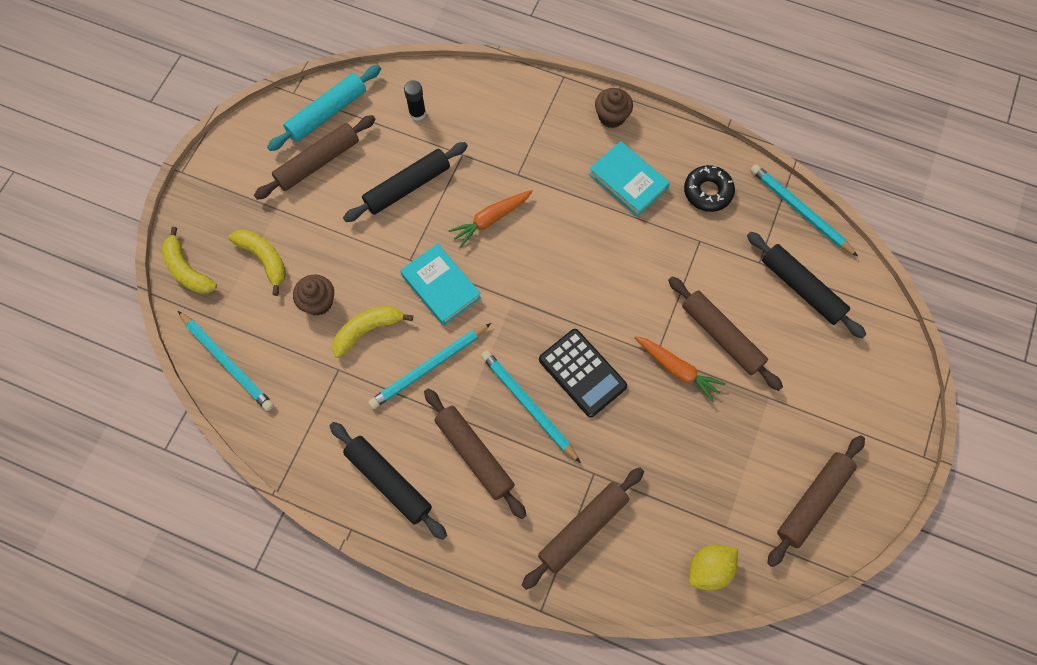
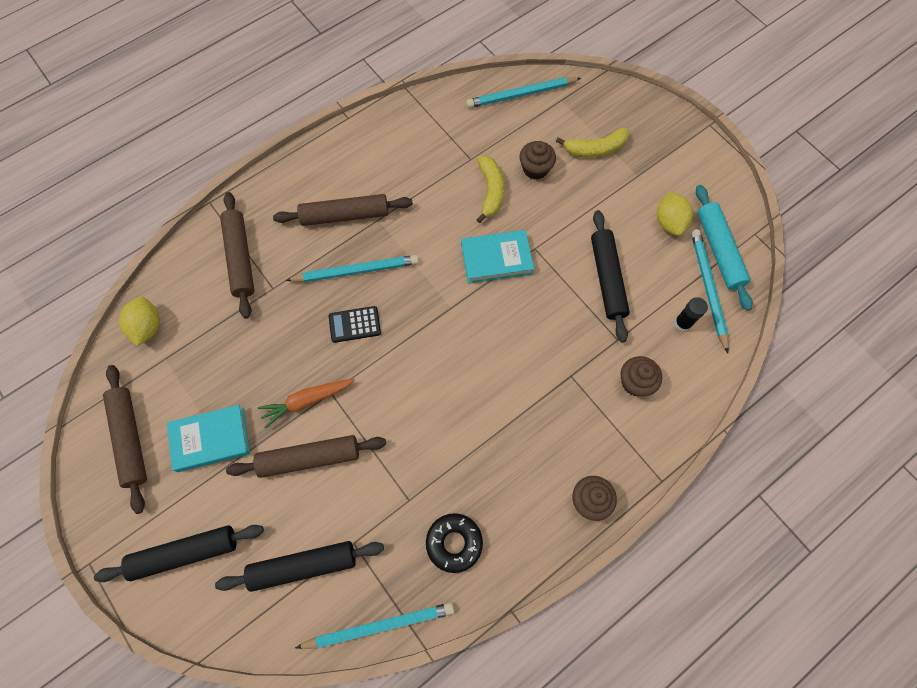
camera: 120 degrees right, 0 degrees up
yellow banana [162,227,217,294] -> none
brown rolling pin [254,115,376,200] -> yellow lemon [657,192,693,236]
black rolling pin [330,422,447,540] -> black rolling pin moved to [94,525,264,582]
turquoise pencil [368,323,491,409] -> turquoise pencil moved to [691,229,729,354]
orange carrot [448,190,533,247] -> none
black calculator [539,329,627,418] -> black calculator [329,306,381,343], size x0.65
turquoise book [589,141,670,217] -> turquoise book moved to [167,405,250,472]
none -> brown cupcake [621,356,662,396]

